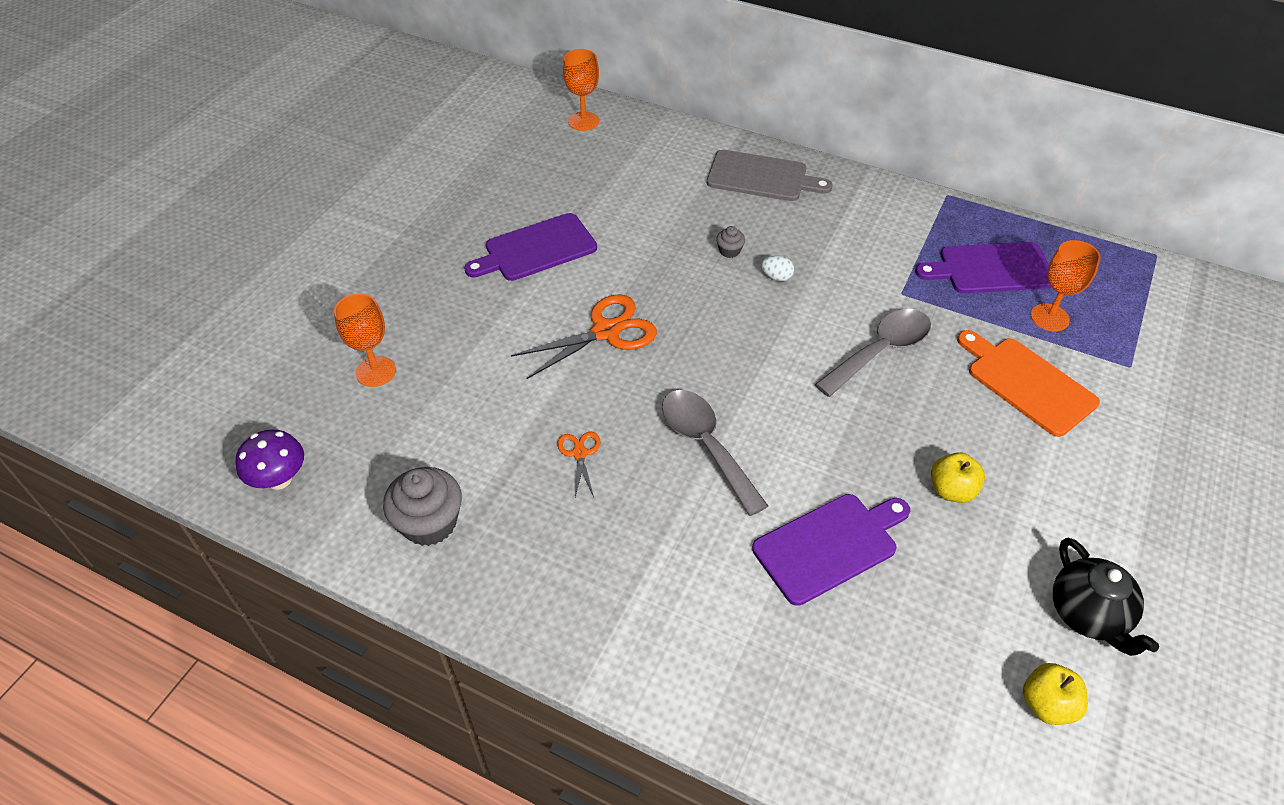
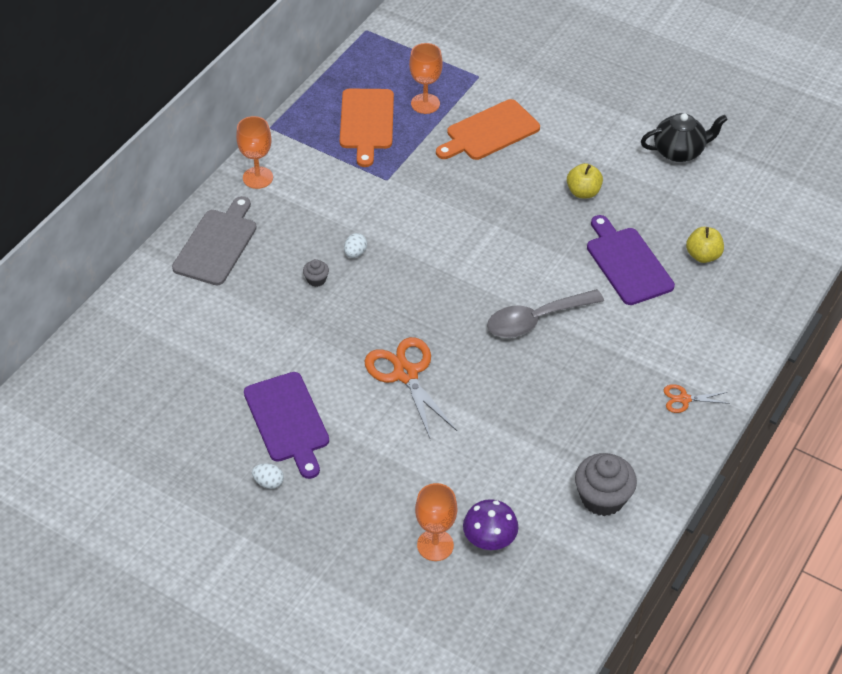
camera: 85 degrees left, 0 degrees up
purple mushroom [235,430,304,490] -> purple mushroom moved to [463,499,519,550]
orange scissors [557,432,601,497] -> orange scissors moved to [664,384,730,413]
orange goblet [563,49,599,131] -> orange goblet moved to [236,116,273,189]
grey spoon [815,309,931,397] -> none
purple cutting board [915,242,1052,293] -> orange cutting board [340,89,394,167]
yellow apple [1023,663,1088,725] -> yellow apple moved to [686,227,724,263]
none -> white egg [252,463,284,489]

